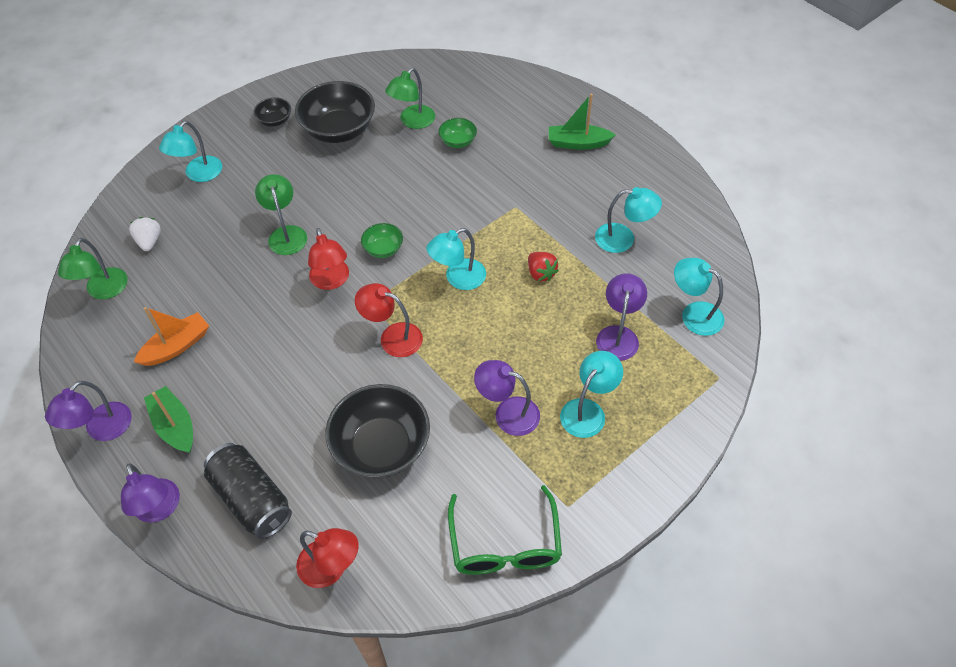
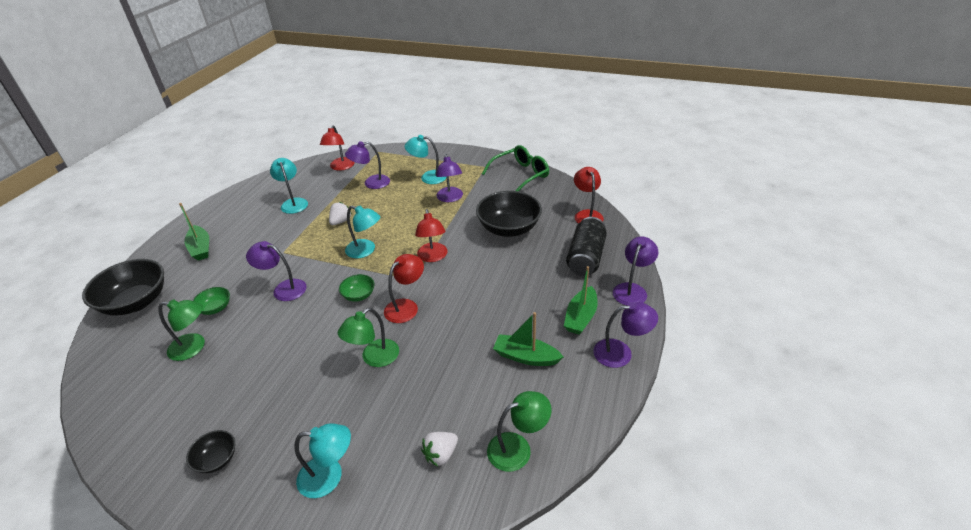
camera: 120 degrees left, 15 degrees down
orange boat [134,307,209,366] -> green boat [493,312,563,366]
black bowl [295,81,375,143] -> black bowl moved to [82,259,164,316]
red strawberry [528,252,559,281] -> white strawberry [329,202,352,225]
turquoise lamp [674,258,724,336] -> red lamp [320,125,355,171]
none -> purple lamp [246,241,307,301]

